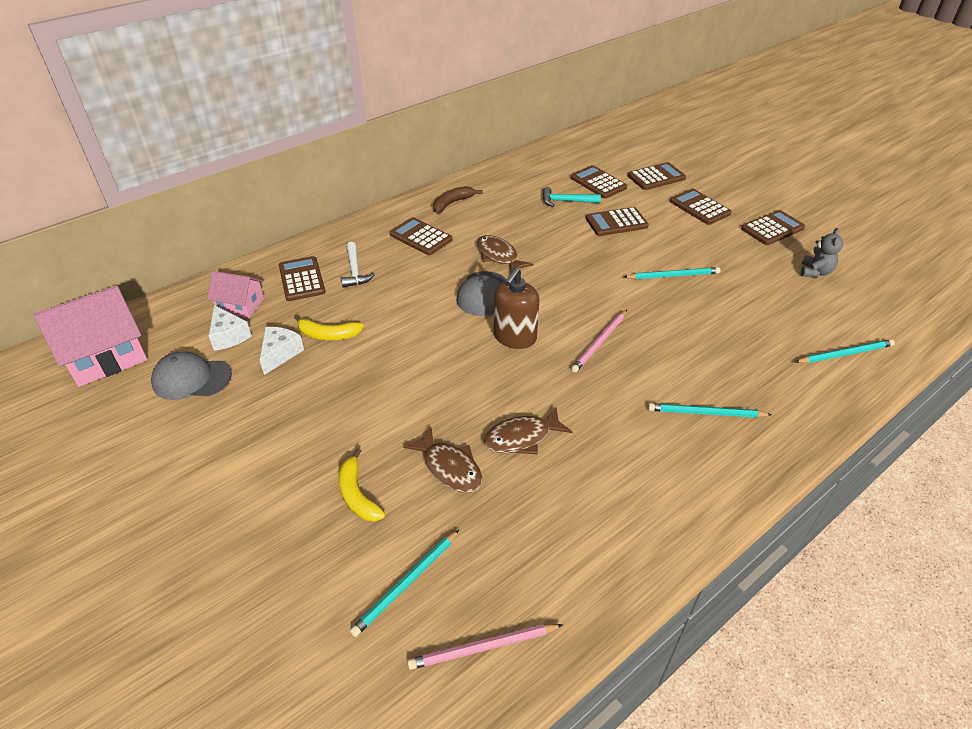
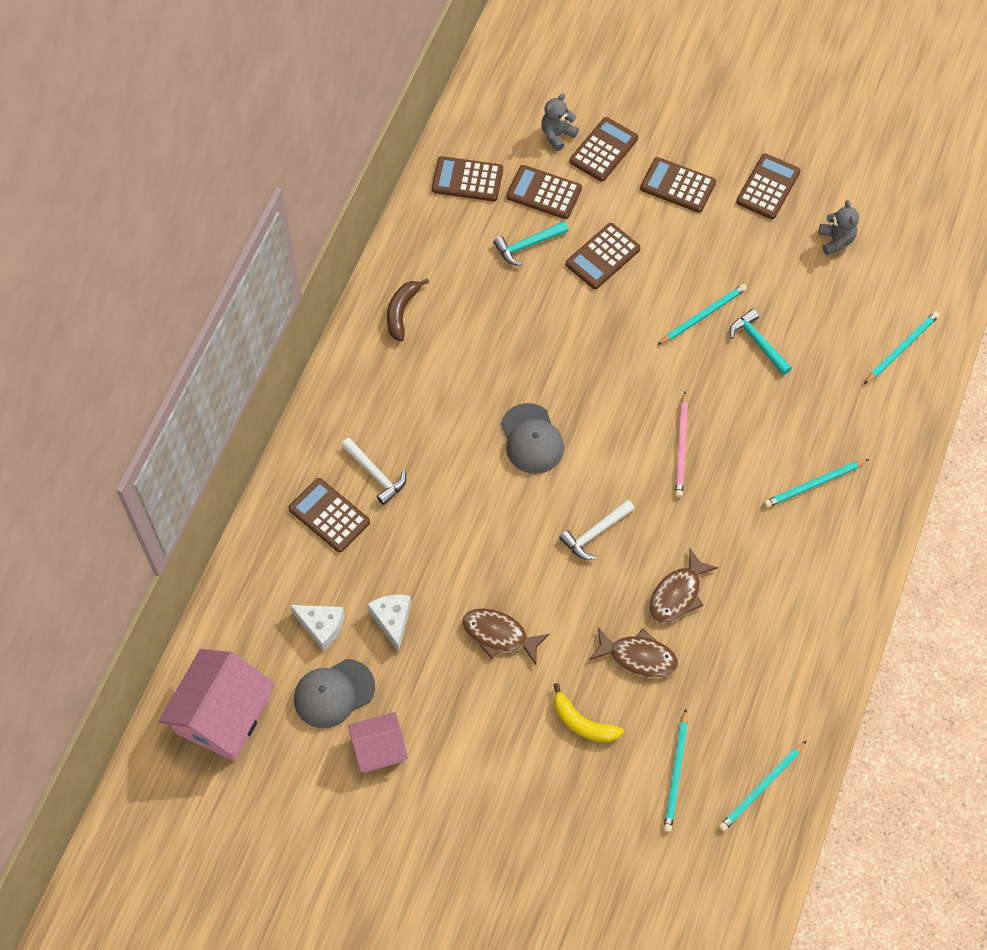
camera: 30 degrees left, 20 degrees up
pink house [207,271,264,318] -> pink house moved to [348,712,408,773]
yellow banana [294,315,364,340] -> none
brown calculator [389,217,453,255] -> brown calculator moved to [432,156,503,201]
pink pencil [407,624,563,670] -> turquoise pencil [719,741,806,832]
brown fish [477,235,533,272] -> brown fish moved to [462,608,550,665]
brown soap dispenser [494,267,539,349] -> none
none -> grey teddy bear [541,93,579,151]
none -> white hammer [559,500,635,560]
none -> turquoise hammer [730,309,792,375]

